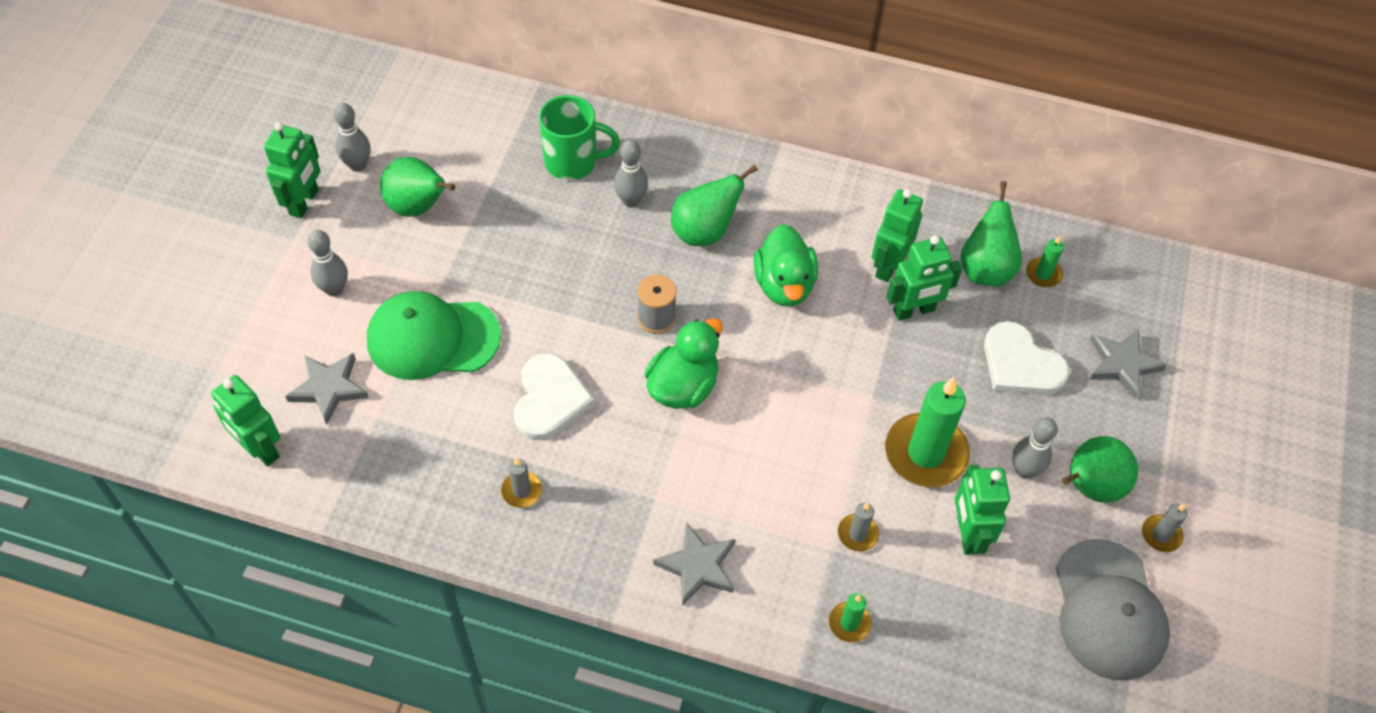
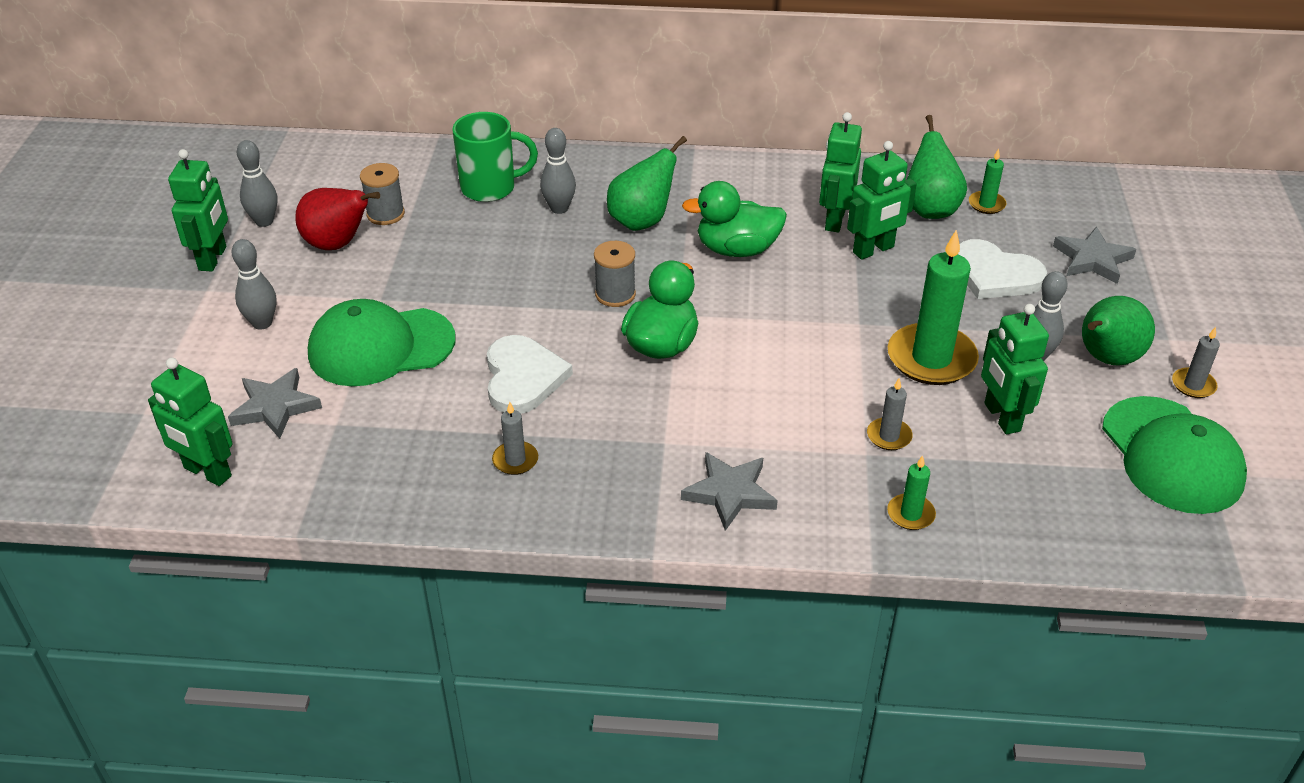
camera: 10 degrees left, 15 degrees down
green pear [380,157,455,217] -> red pear [295,188,380,250]
green duck [754,224,818,307] -> green duck turned 105 degrees clockwise [682,181,787,257]
grey cap [1055,539,1170,681] -> green cap [1102,396,1247,514]
none -> grey spool [360,163,405,225]

